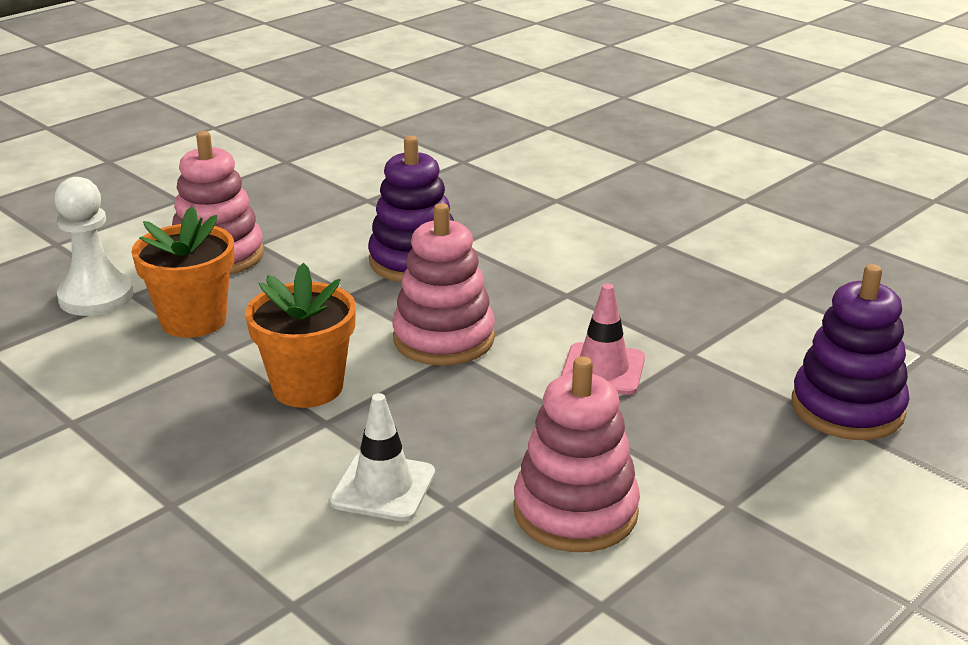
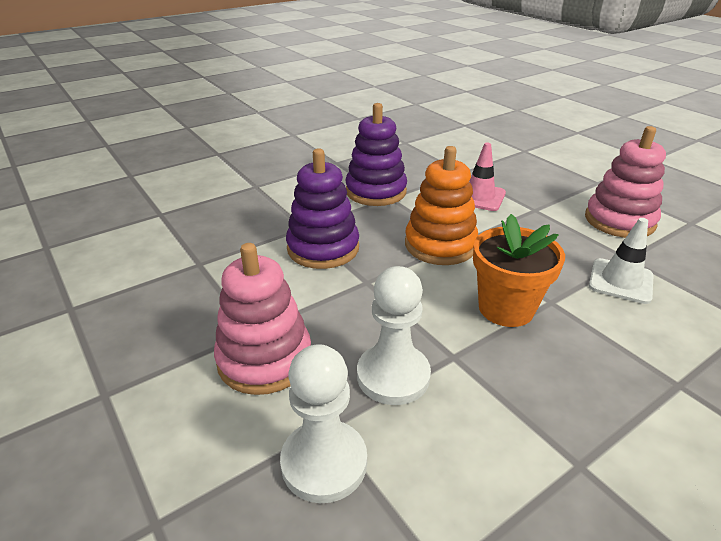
camera: 80 degrees left, 5 degrees up
orange flower pot [131,206,234,338] -> white pawn [357,266,431,405]
pink stacking toy [392,203,495,366] -> orange stacking toy [405,146,478,265]
purple stacking toy [792,264,909,440] -> purple stacking toy moved to [345,103,407,206]

